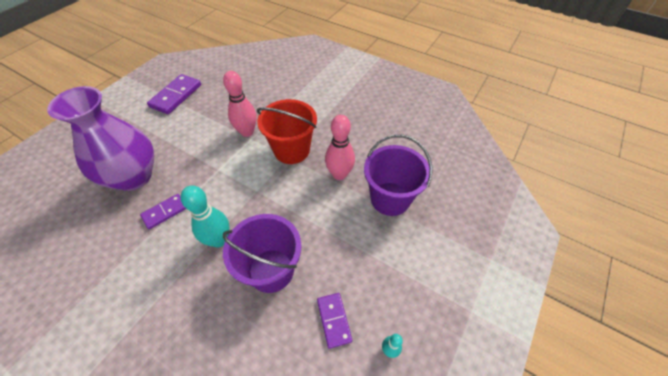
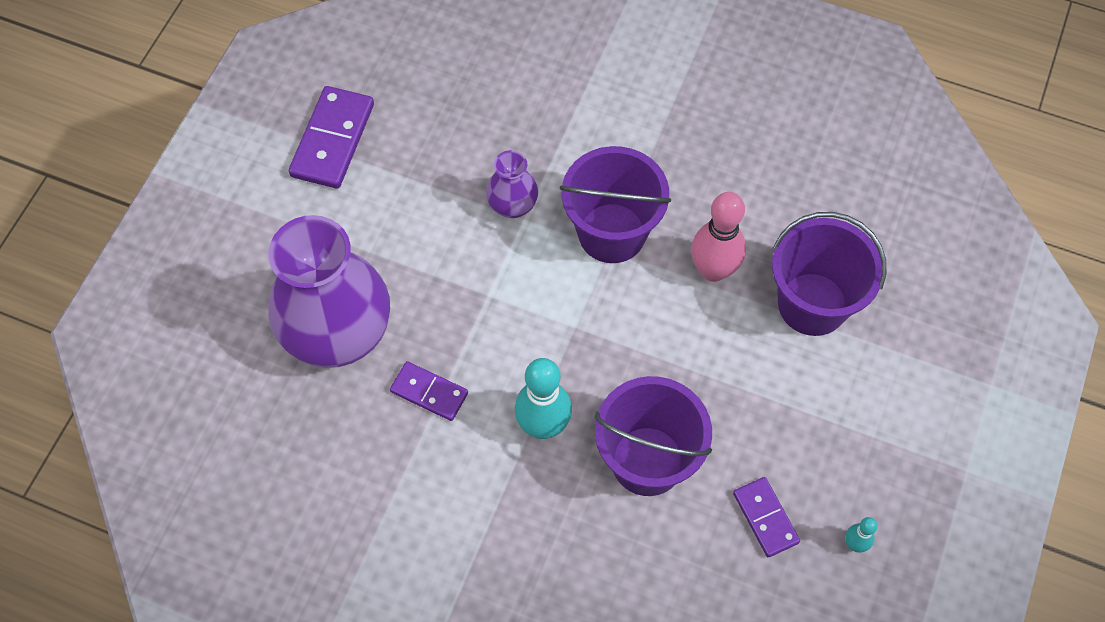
camera: 10 degrees left, 10 degrees up
purple domino [140,194,186,229] -> purple domino turned 75 degrees clockwise [390,361,468,421]
pink bowling pin [223,71,257,137] -> purple vase [486,150,538,218]
red bucket [257,99,317,164] -> purple bucket [560,146,671,263]

